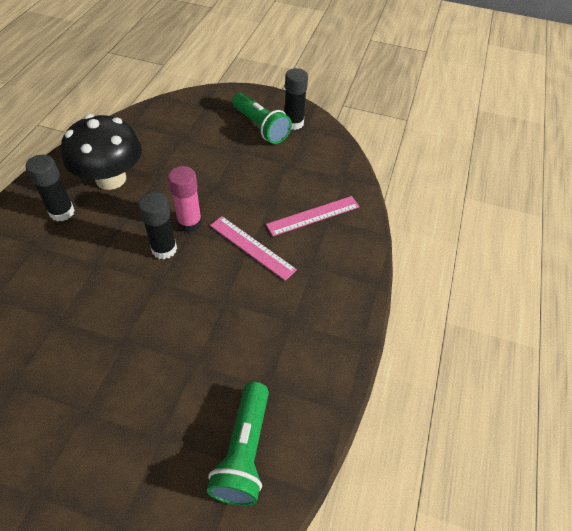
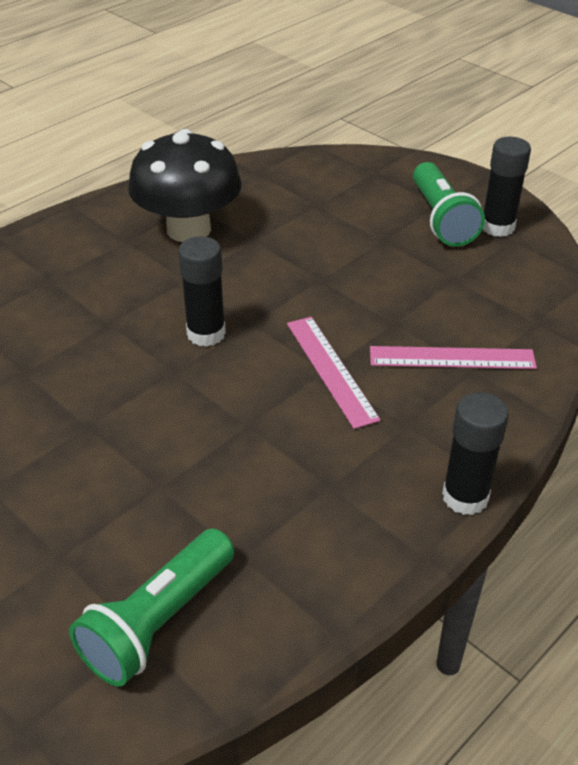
camera: 30 degrees right, 10 degrees down
black glue stick [26,155,75,221] -> black glue stick moved to [442,392,509,515]
pink glue stick [168,166,202,232] -> none

